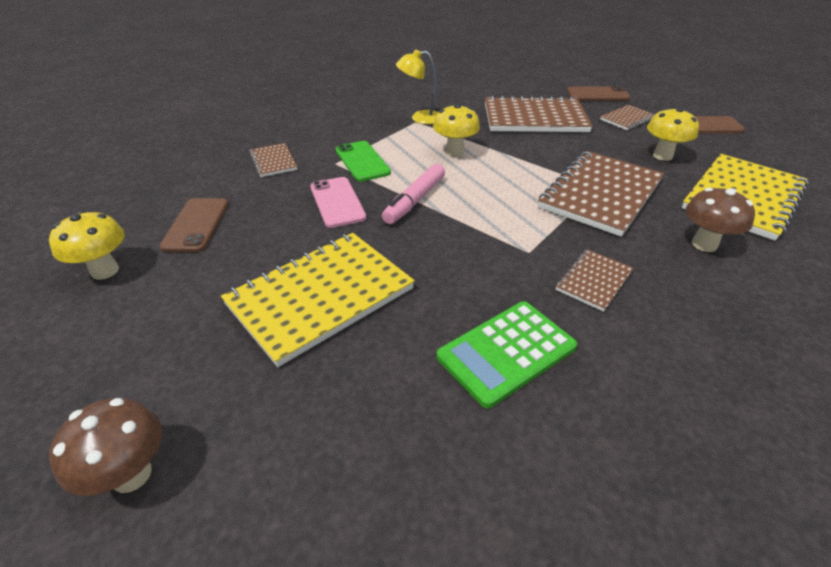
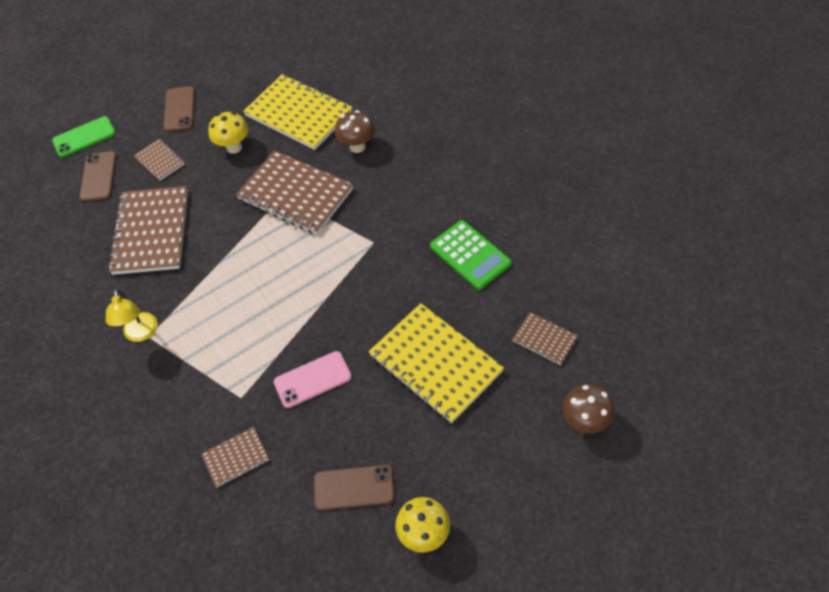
camera: 90 degrees left, 15 degrees up
green phone [336,141,391,182] -> green phone moved to [52,116,116,157]
pink marker [382,164,445,224] -> none
yellow mushroom [433,104,480,157] -> none
brown notebook [556,249,633,312] -> brown notebook moved to [512,312,578,365]

